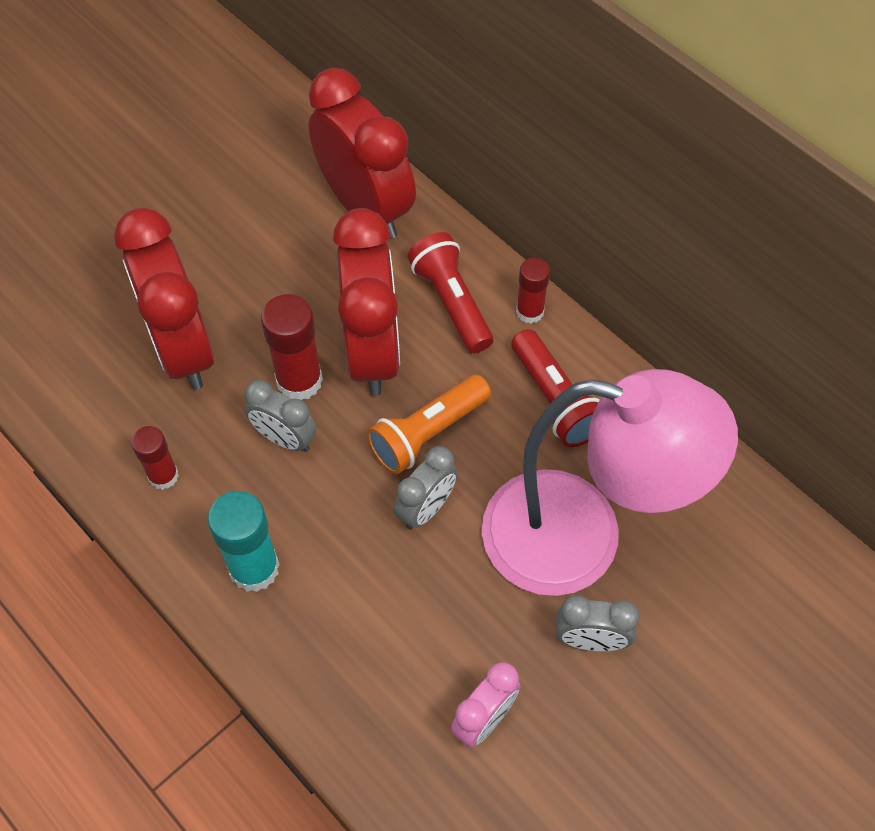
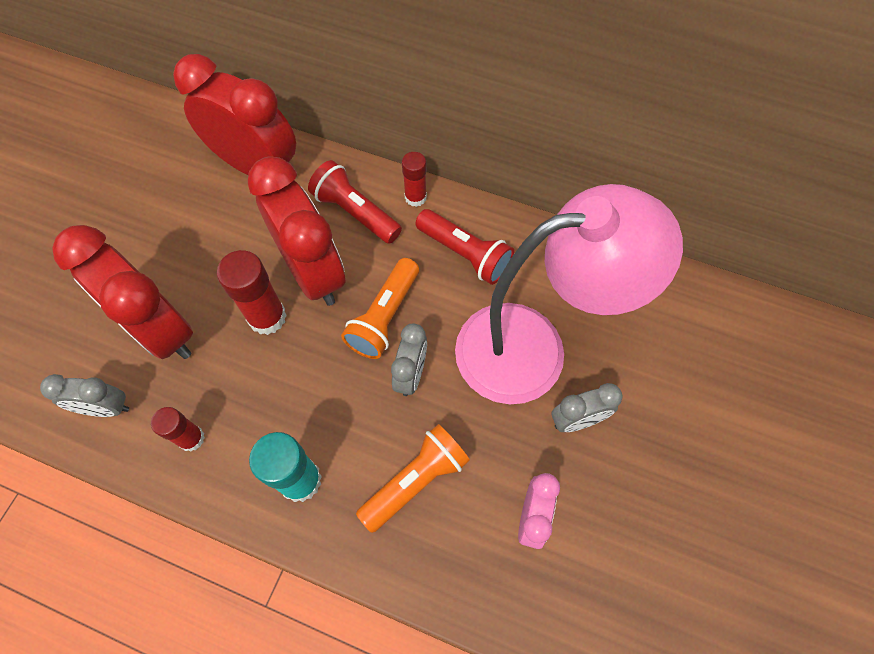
camera: 25 degrees left, 5 degrees up
grey clock [245,380,317,452] -> grey clock moved to [40,374,129,417]
none -> orange flashlight [356,424,470,533]

